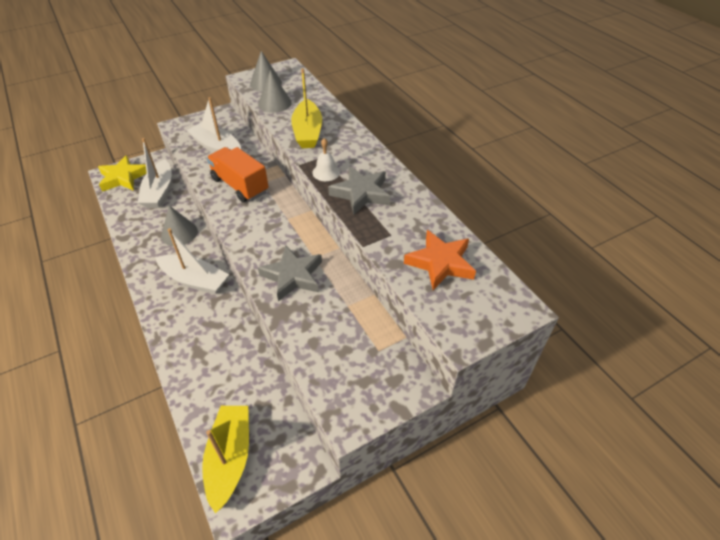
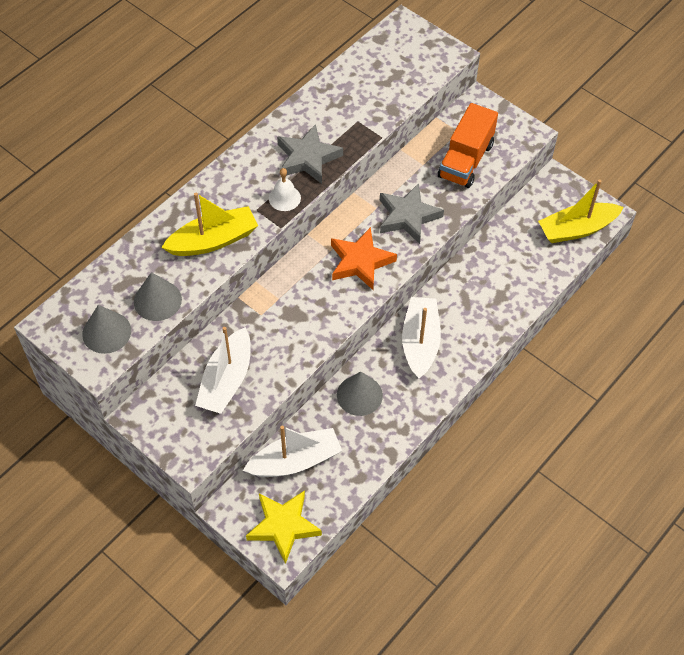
camera: 110 degrees left, 10 degrees up
orange truck [207,147,269,202] -> orange truck moved to [438,103,498,188]
orange star [404,230,476,290] -> orange star moved to [331,227,397,290]

